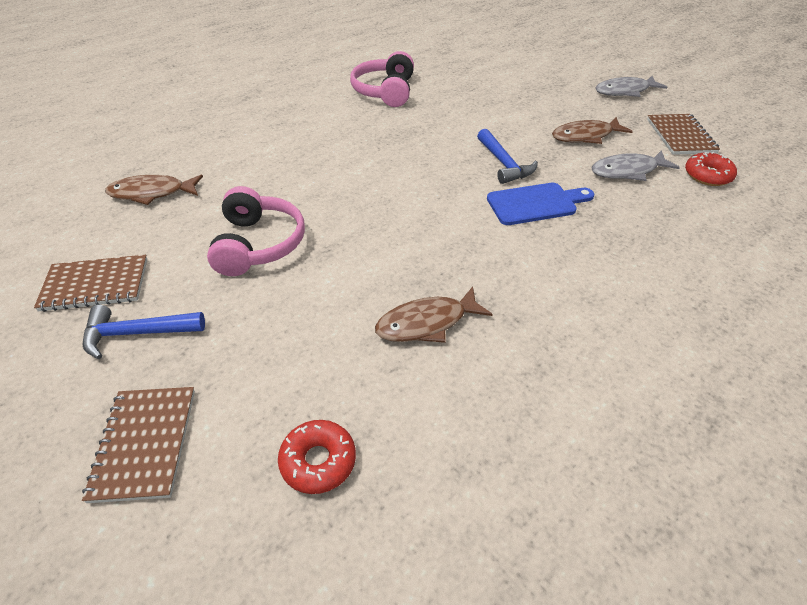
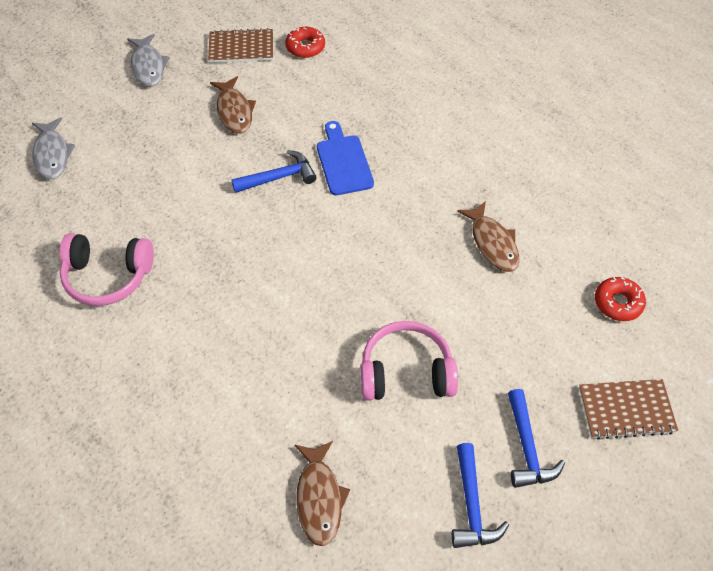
camera: 90 degrees left, 10 degrees up
brown notebook [34,255,147,312] -> blue hammer [452,443,509,548]
grey fish [592,150,680,181] -> grey fish moved to [32,117,75,179]

